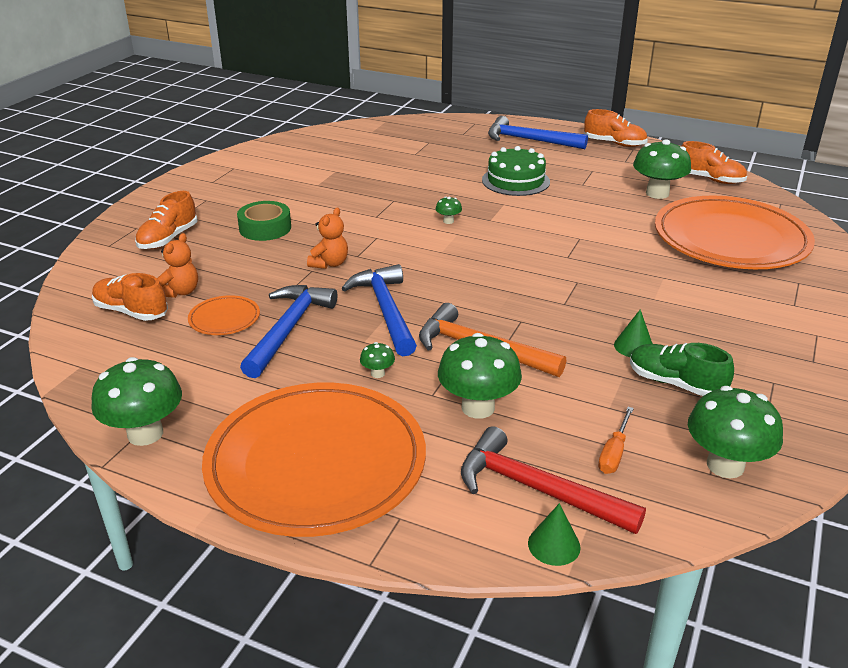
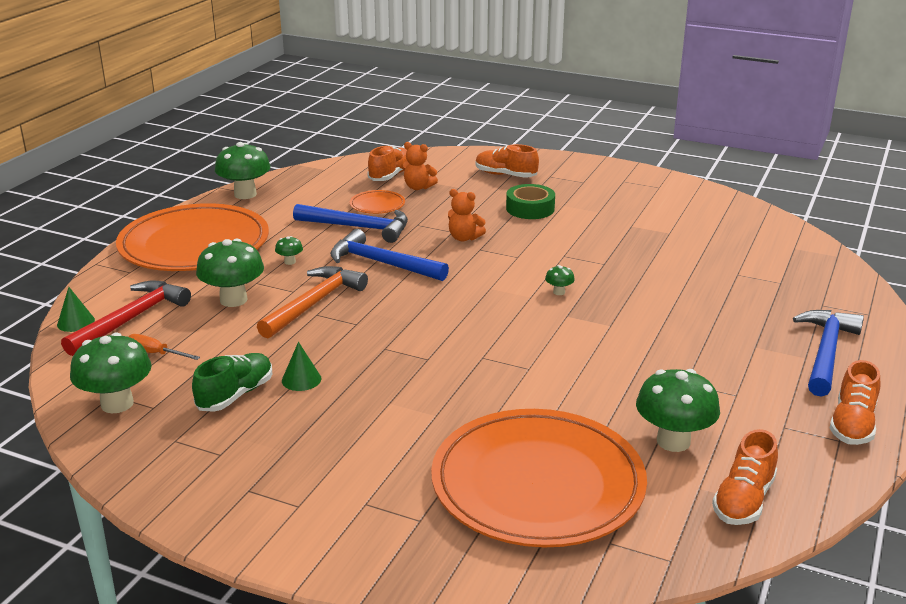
camera: 90 degrees right, 5 degrees down
blue hammer [341,264,417,356] -> blue hammer turned 135 degrees counterclockwise [330,229,449,281]
green cake [482,146,550,196] -> none

